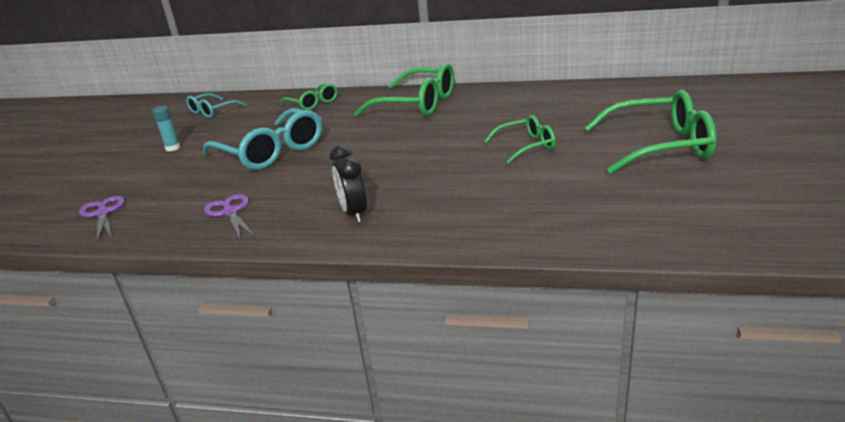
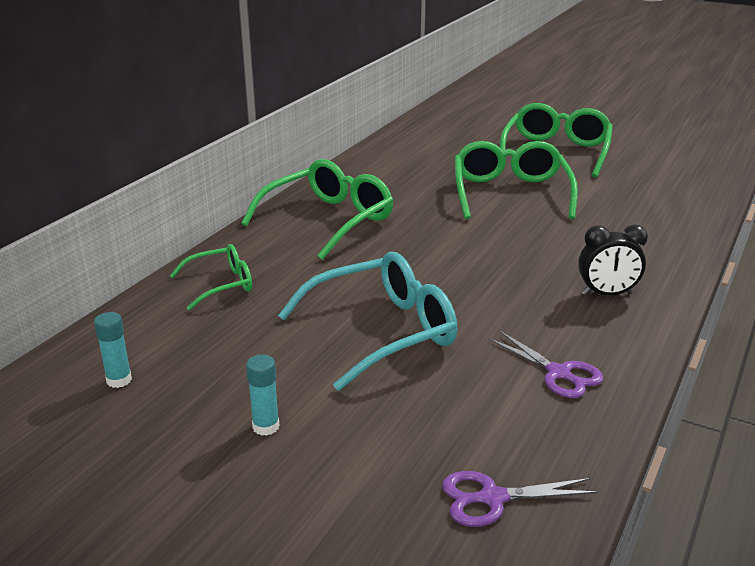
camera: 75 degrees left, 0 degrees up
turquoise glasses [186,93,246,118] -> turquoise glue stick [94,312,132,388]
purple scissors [204,194,255,240] -> purple scissors turned 120 degrees counterclockwise [488,331,604,398]
green glasses [484,115,556,164] -> green glasses [455,141,578,219], size x1.78

